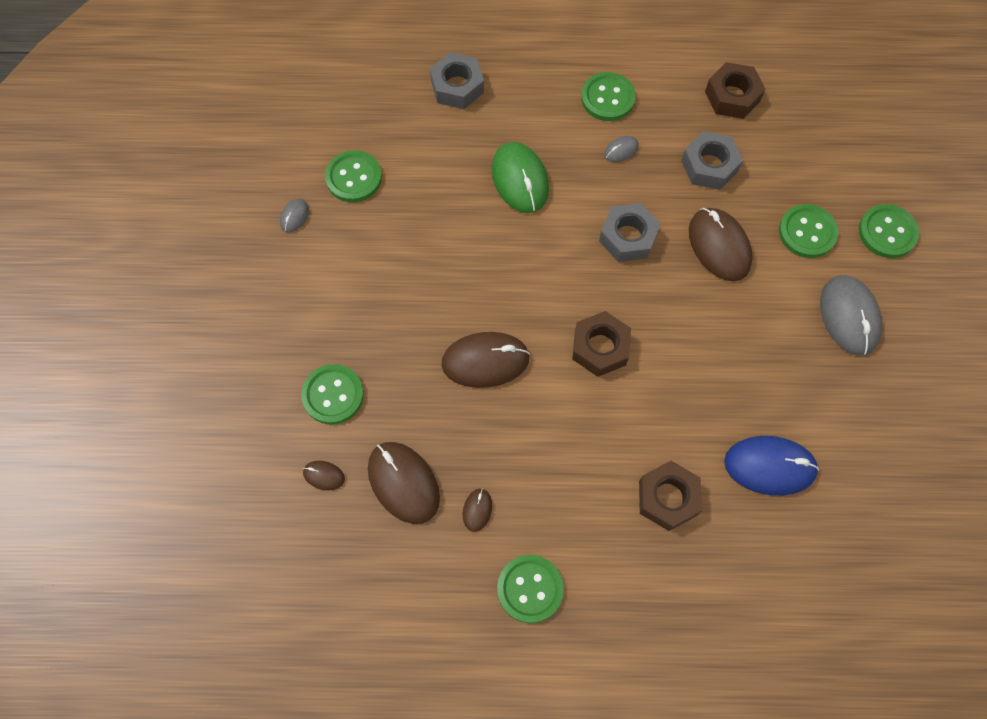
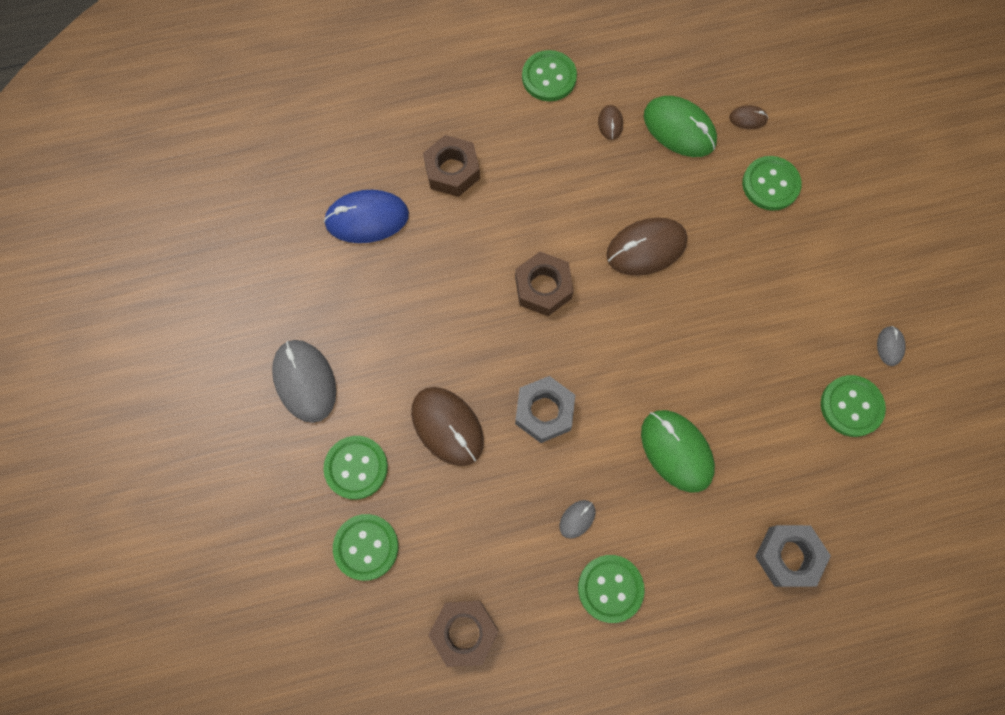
camera: 165 degrees right, 5 degrees up
brown mouse [368,442,440,524] -> green mouse [644,96,717,157]
grey nut [681,131,743,190] -> none
green button [859,204,919,258] -> green button moved to [333,514,398,581]

